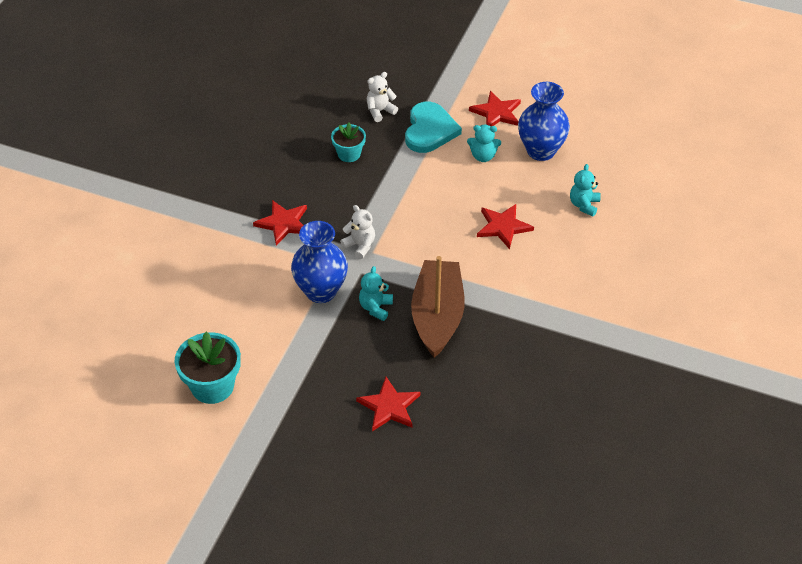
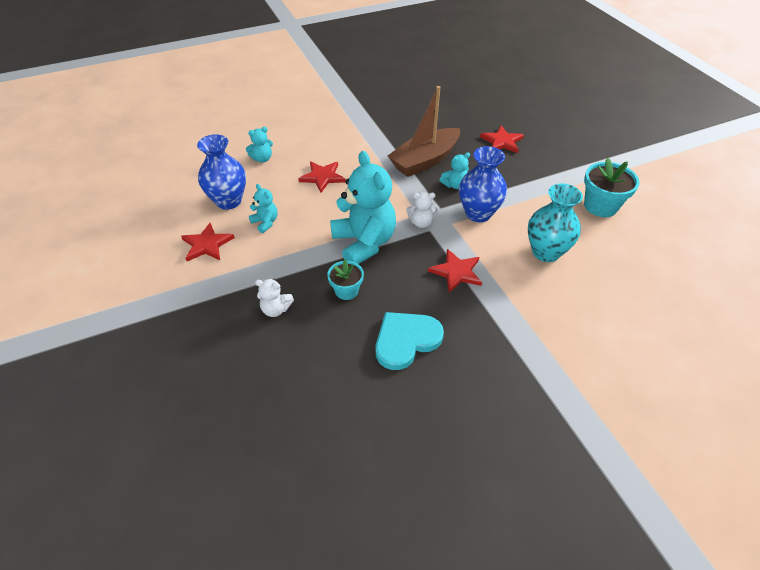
camera: 135 degrees left, 0 degrees up
white teddy bear [340,205,375,259] -> white teddy bear turned 90 degrees counterclockwise [406,192,438,228]
turquoise heart [405,102,462,153] -> turquoise heart moved to [376,312,444,370]
none -> turquoise teddy bear [330,151,396,264]
none -> turquoise vase [528,183,583,262]

